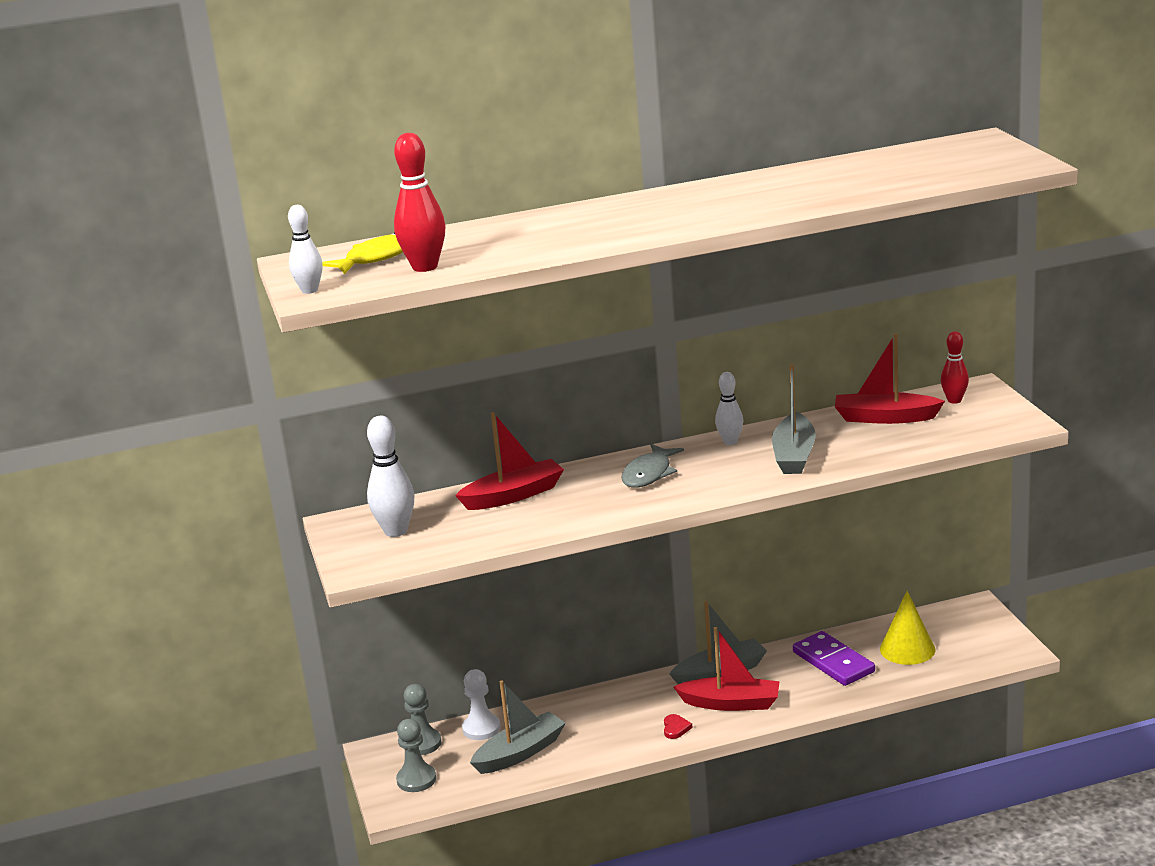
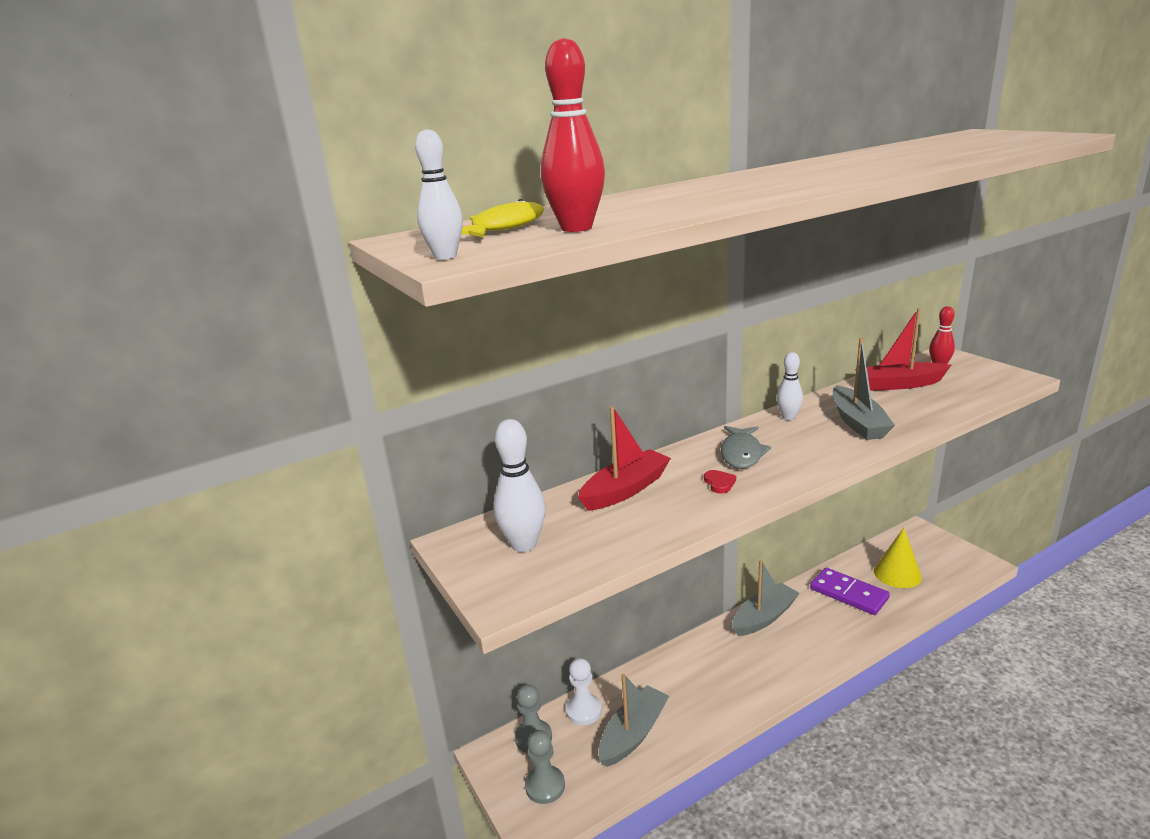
camera: 15 degrees left, 0 degrees up
red heart [664,714,692,739] -> red heart moved to [704,470,736,494]
red boat [673,627,780,711] -> none

